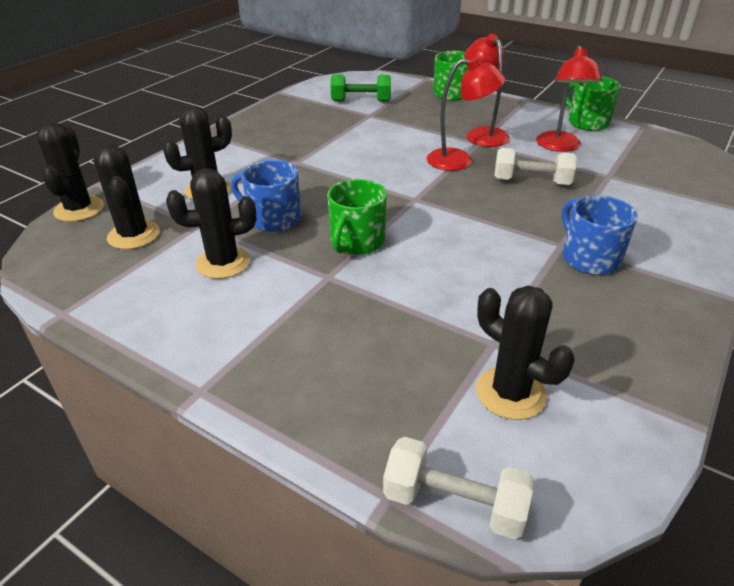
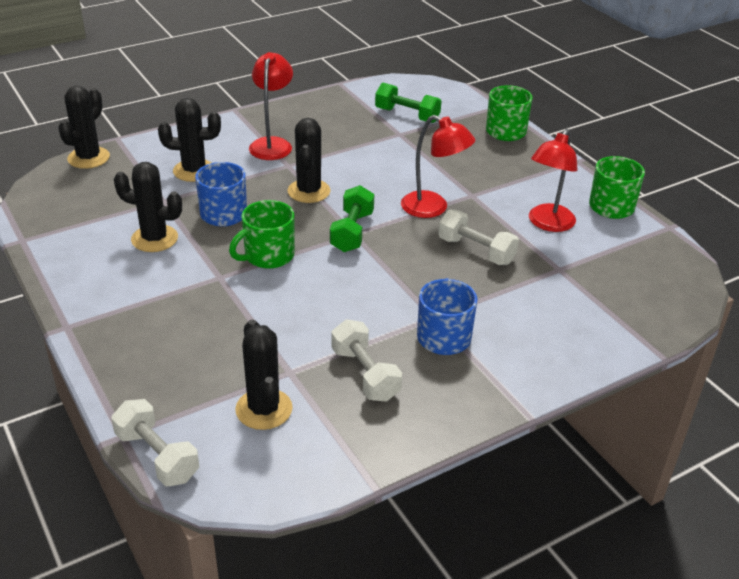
camera: 25 degrees right, 0 degrees up
black cactus [93,145,160,249] -> black cactus moved to [288,118,330,203]
red lamp [464,34,510,147] -> red lamp moved to [249,52,293,160]
none -> green dumbbell [330,185,374,252]
none -> white dumbbell [331,319,402,402]

